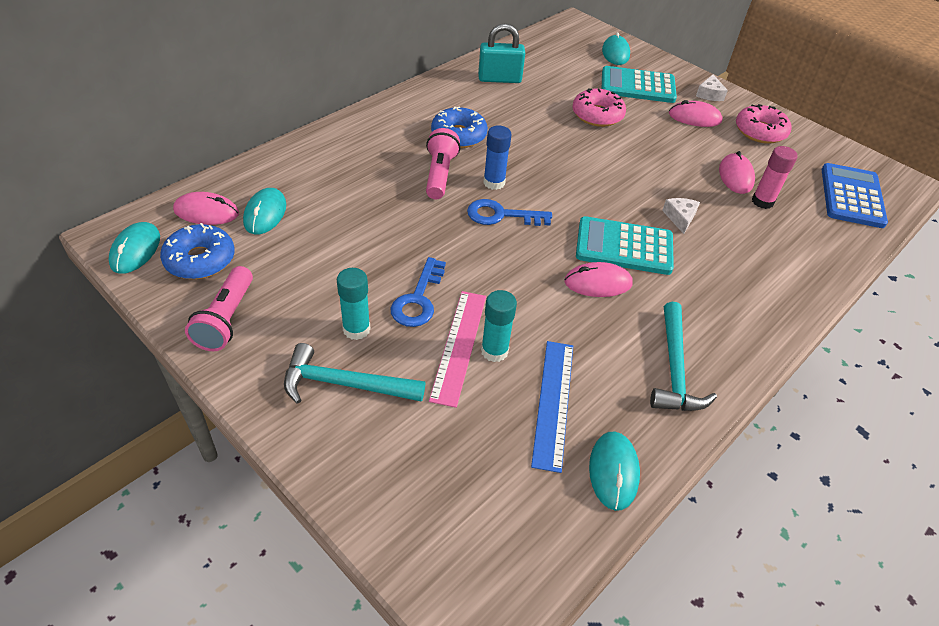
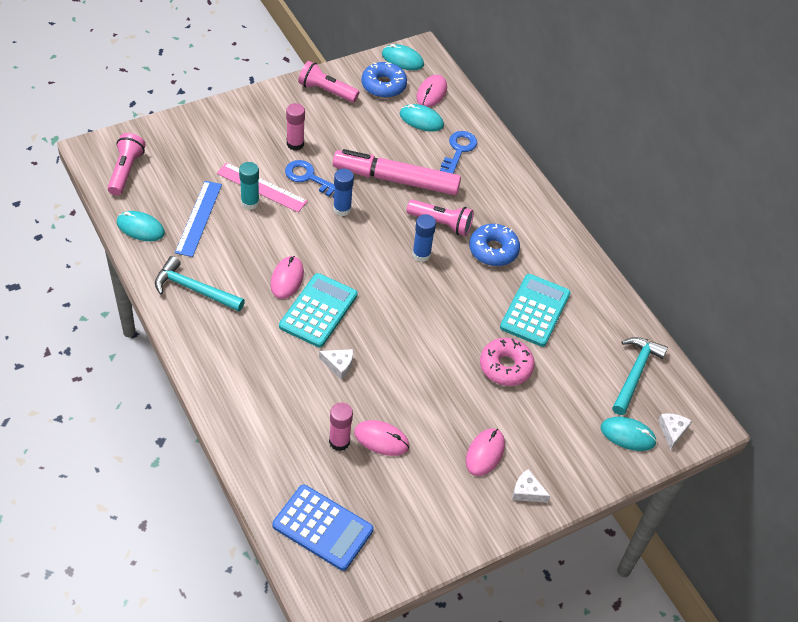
camera: 105 degrees right, 5 degrees up
turquoise hammer [284,343,425,404] -> turquoise hammer moved to [612,337,668,415]
turquoise glue stick [337,268,370,340] -> pink glue stick [286,103,305,151]
blue key [467,199,552,226] -> blue key moved to [440,131,477,174]
turquoise padlock [478,23,525,83] -> none
blue ruler [531,341,573,473] -> blue ruler turned 75 degrees clockwise [175,181,222,257]
turquoise calculator [602,66,677,103] -> turquoise calculator moved to [500,274,570,347]
pink donut [736,104,792,144] -> none
none -> pink flashlight [107,133,146,195]
none -> pink marker [333,149,461,195]
none -> blue glue stick [333,169,354,216]
none -> white cheese [658,413,692,450]

